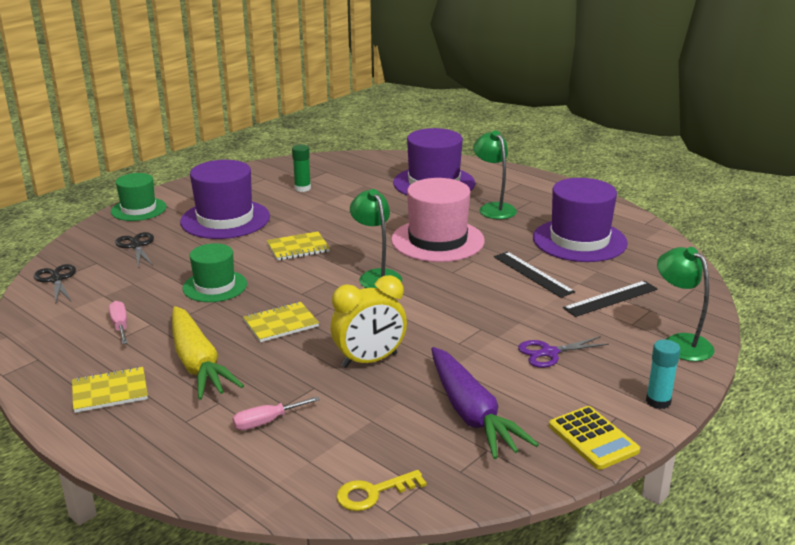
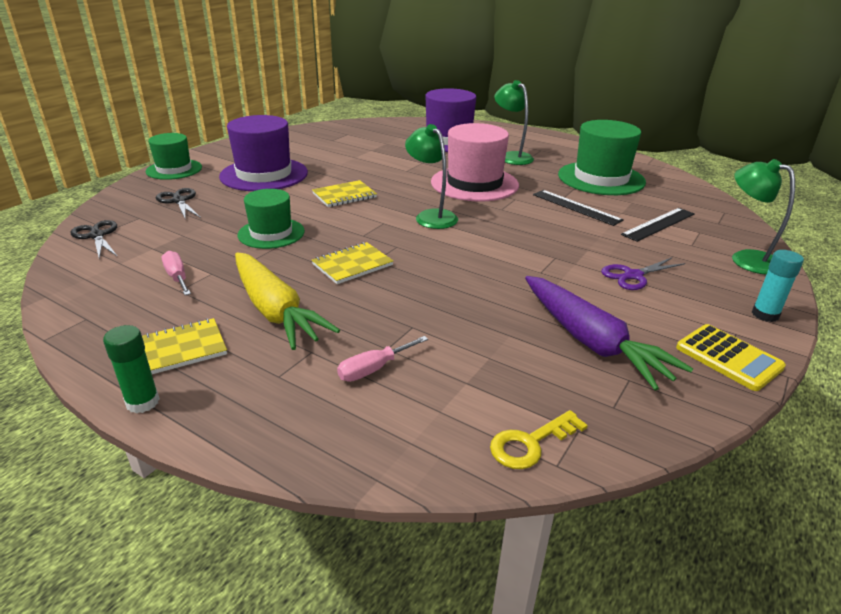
camera: 10 degrees left, 5 degrees up
green glue stick [292,144,311,192] -> green glue stick moved to [103,325,160,413]
yellow clock [331,275,407,368] -> none
purple hat [533,178,628,262] -> green hat [558,120,646,195]

